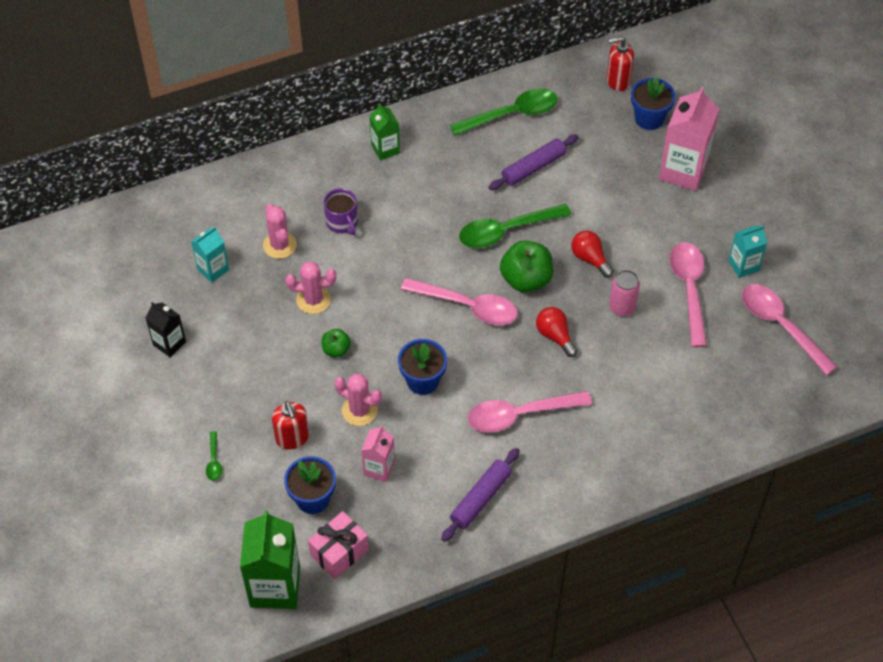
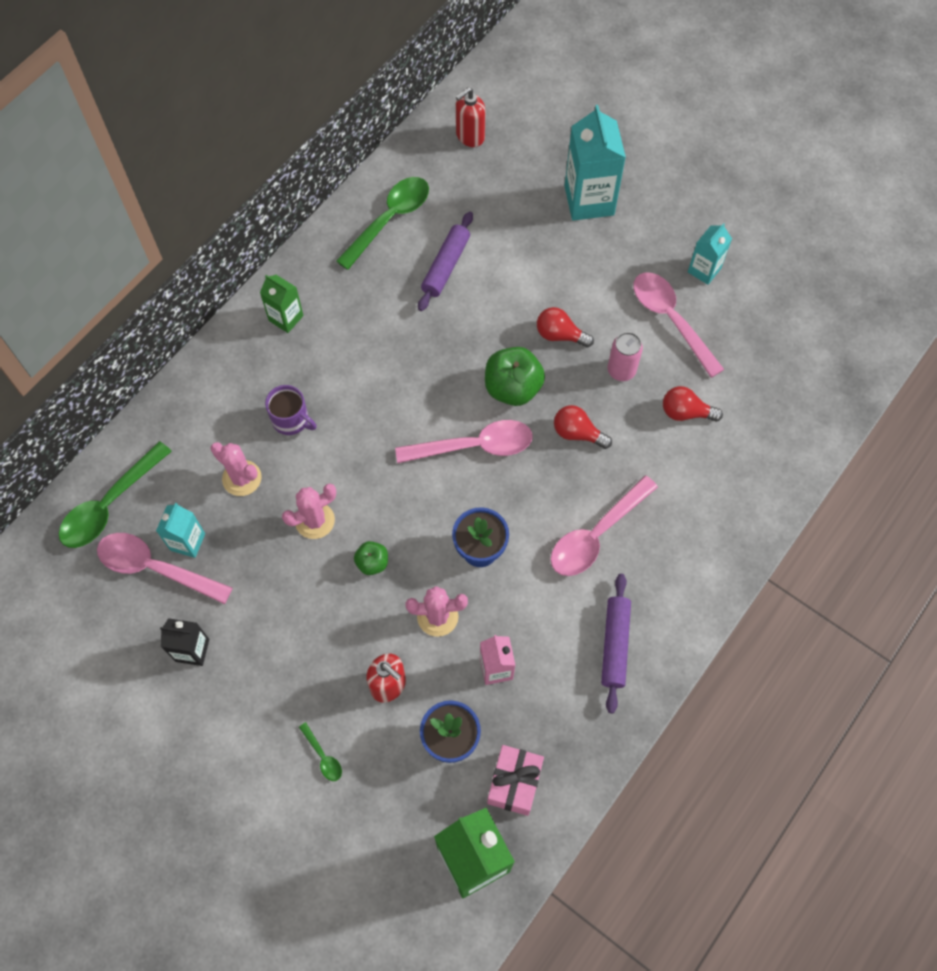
camera: 30 degrees left, 10 degrees up
green spoon [459,204,571,248] -> green spoon moved to [59,441,172,548]
blue flower pot [631,76,676,130] -> none
pink carton [659,87,720,191] -> turquoise carton [565,105,626,221]
pink spoon [742,284,837,375] -> pink spoon moved to [97,533,233,604]
none -> red light bulb [663,386,723,422]

